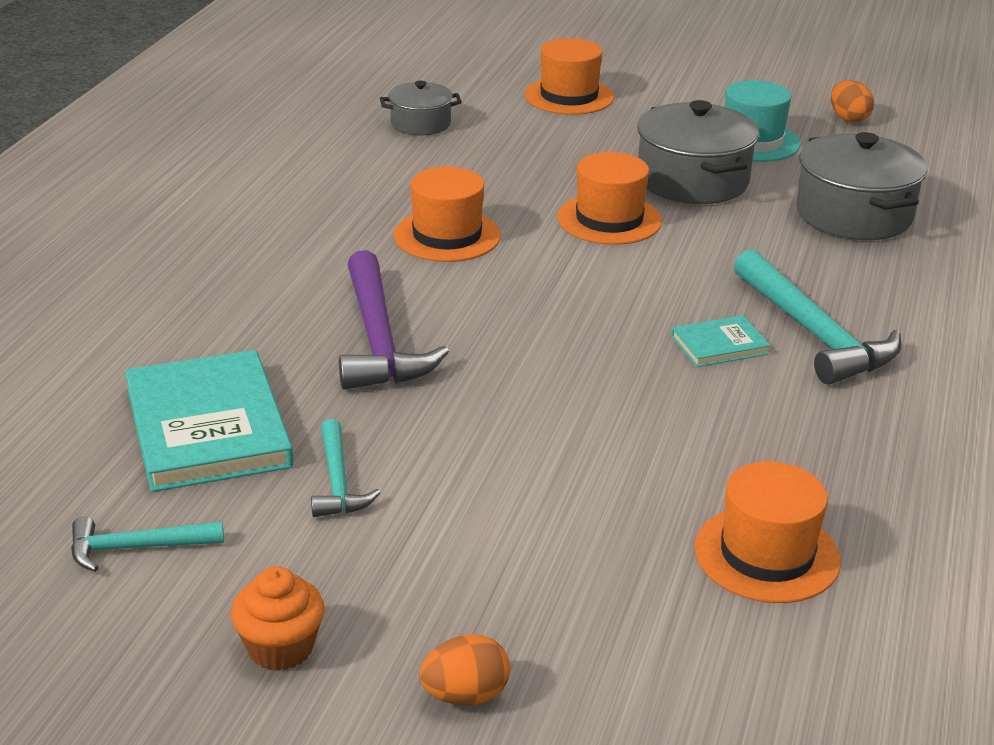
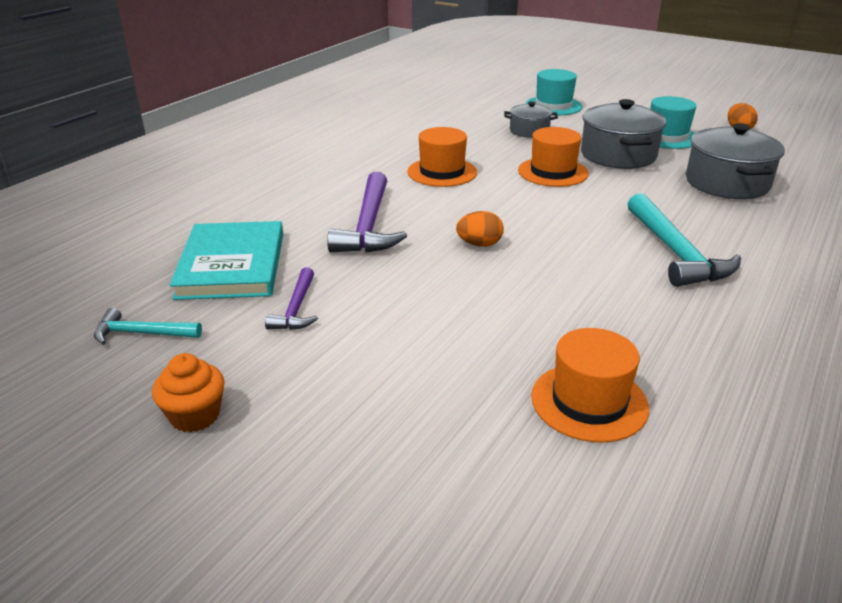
camera: 15 degrees right, 0 degrees up
turquoise hammer [311,419,381,517] -> purple hammer [265,267,318,330]
grey pot [380,81,462,135] -> grey pot moved to [504,102,558,138]
orange egg [419,635,510,705] -> orange egg moved to [456,211,504,247]
orange hat [524,38,614,115] -> turquoise hat [525,69,583,115]
turquoise book [671,315,770,367] -> none

